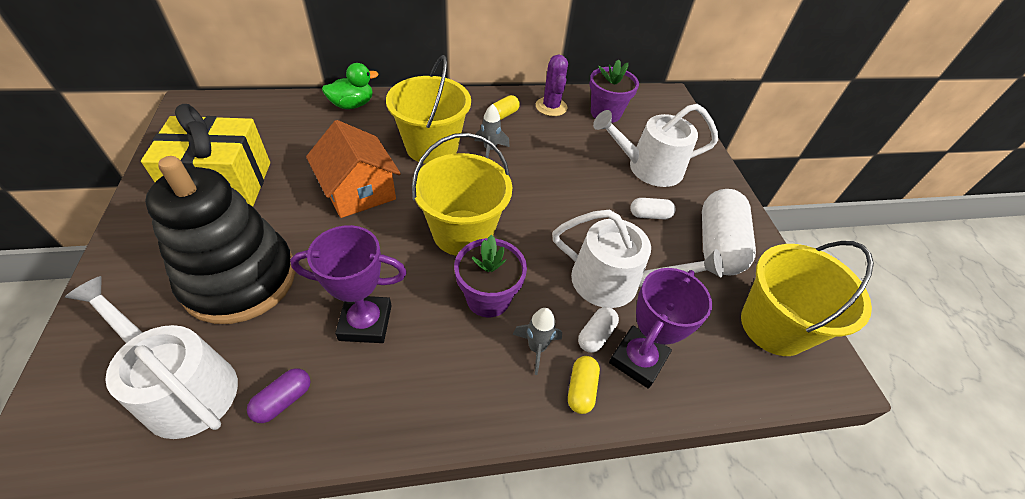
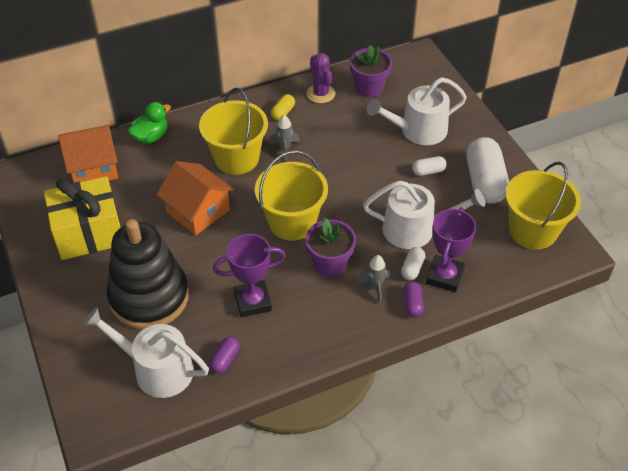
camera: 10 degrees left, 0 degrees up
yellow capsule [568,356,600,414] -> purple capsule [403,281,424,317]
none -> orange house [58,125,118,182]

